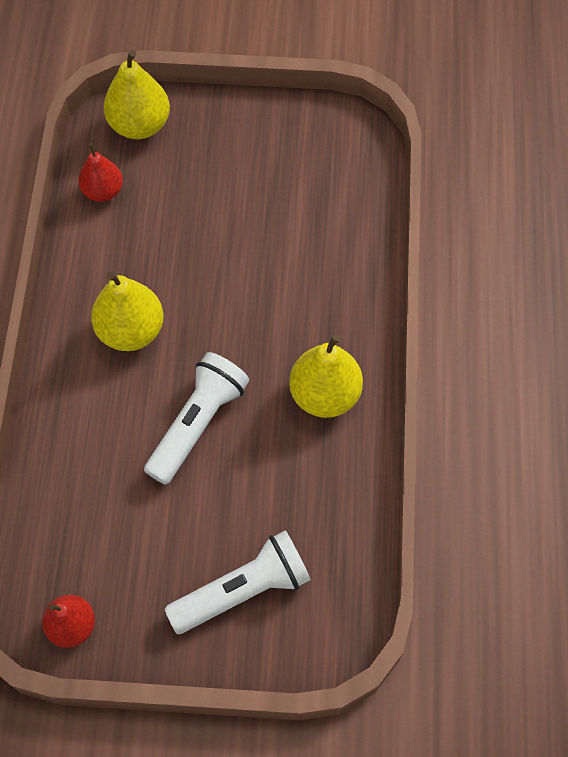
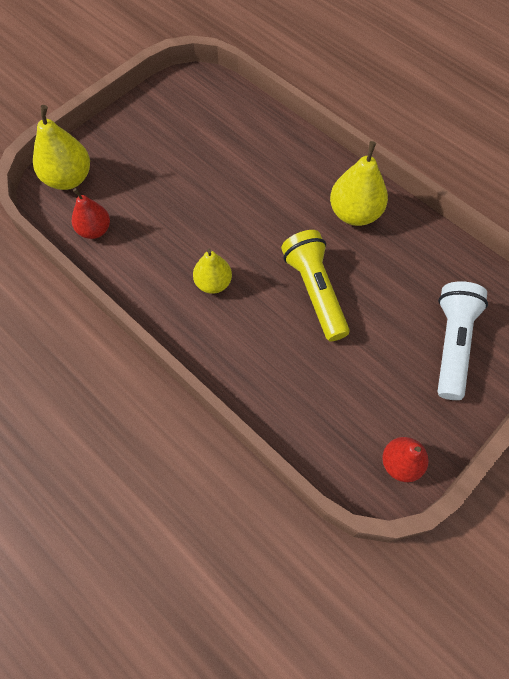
camera: 50 degrees left, 0 degrees up
yellow pear [91,272,164,351] -> yellow pear [193,249,232,294], size x0.65
white flashlight [144,352,249,485] -> yellow flashlight [281,230,350,341]

